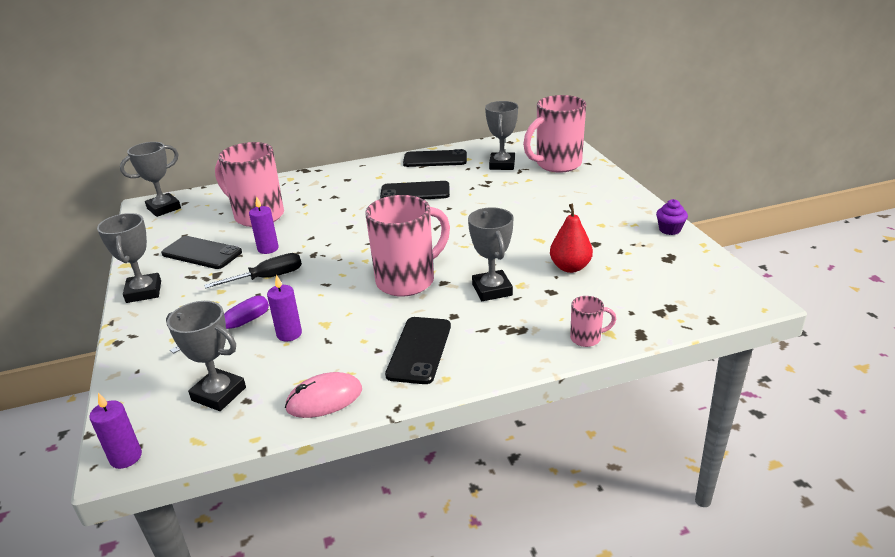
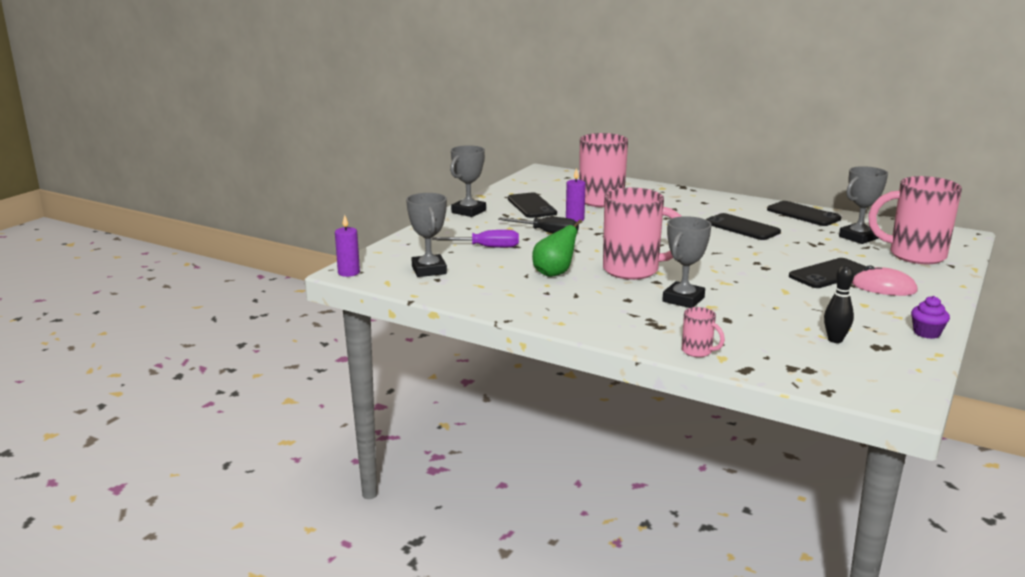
camera: 45 degrees right, 10 degrees down
grey trophy [120,142,181,217] -> none
purple candle [267,275,302,342] -> none
pink mouse [285,372,362,418] -> pink mouse moved to [852,265,918,296]
black phone [385,317,451,384] -> black phone moved to [789,258,867,288]
red pear [550,204,593,273] -> none
none -> green pear [532,219,582,277]
none -> black bowling pin [824,265,854,343]

